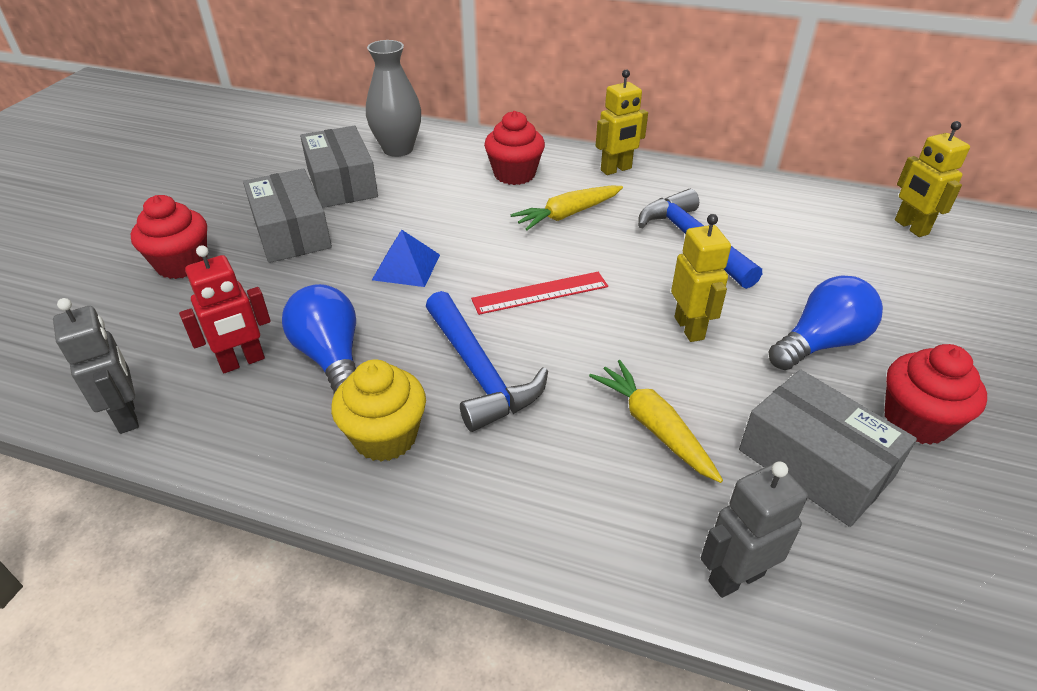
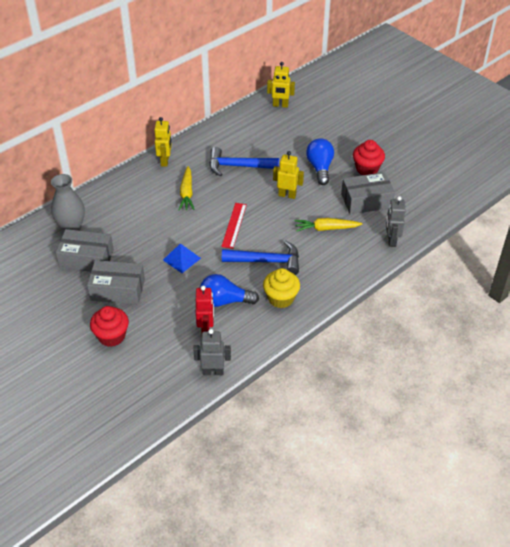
camera: 60 degrees left, 5 degrees up
red cupcake [484,111,545,185] -> none

